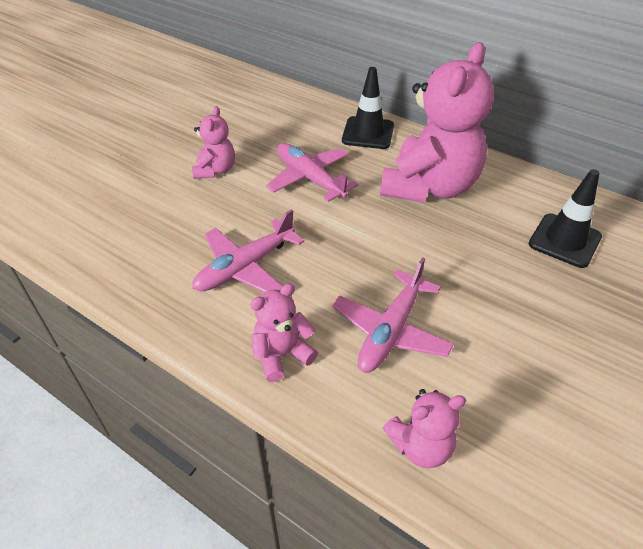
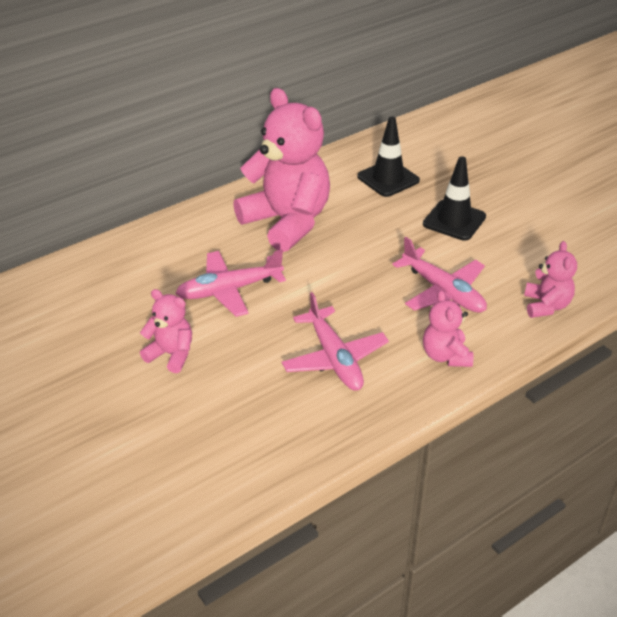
camera: 70 degrees left, 5 degrees down
black traffic cone [342,67,394,149] -> black traffic cone moved to [423,156,486,241]

